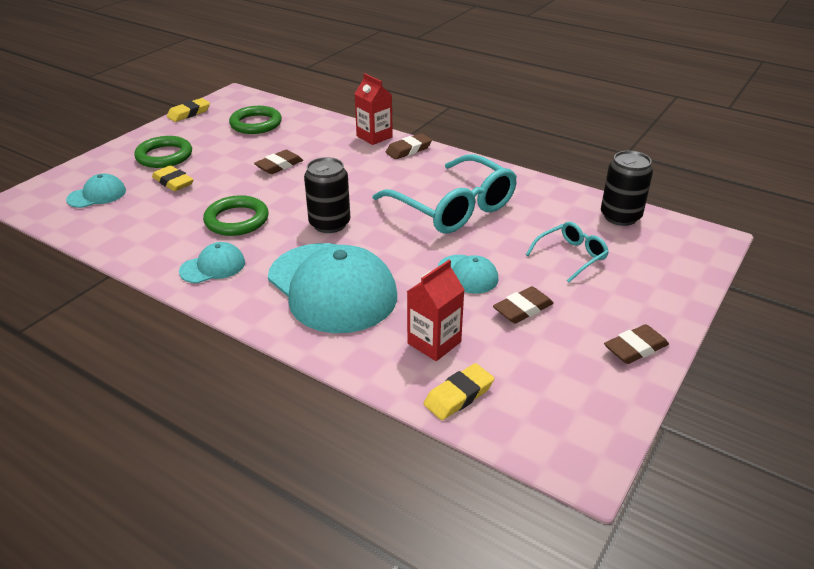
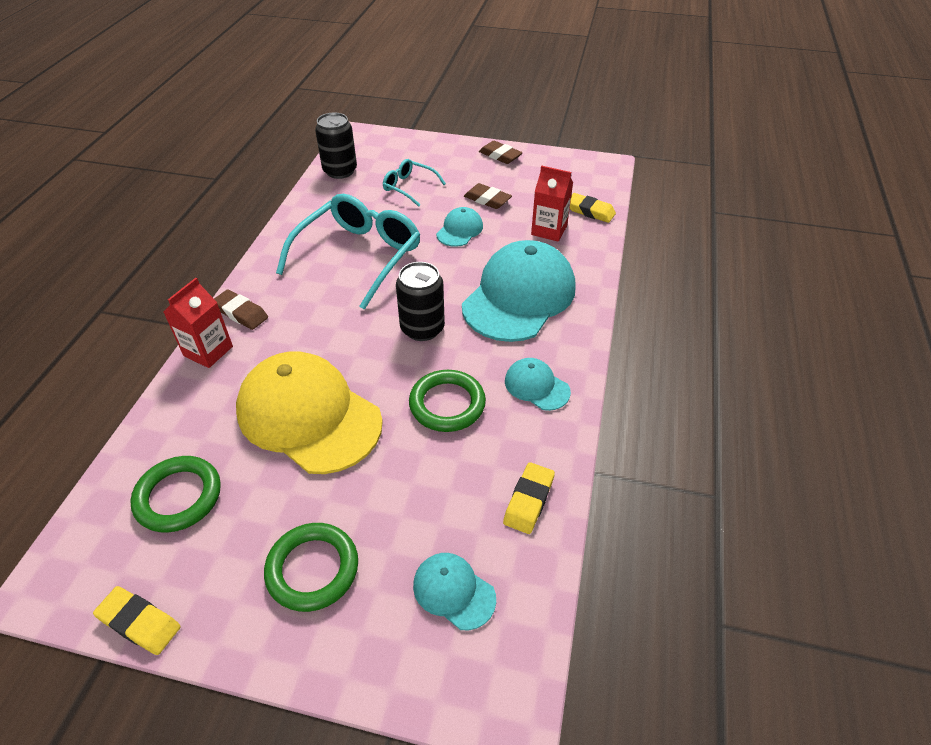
camera: 110 degrees left, 10 degrees up
yellow eraser [152,165,194,191] -> yellow eraser moved to [503,462,555,534]
brown eraser [254,150,303,174] -> yellow cap [236,351,383,474]

